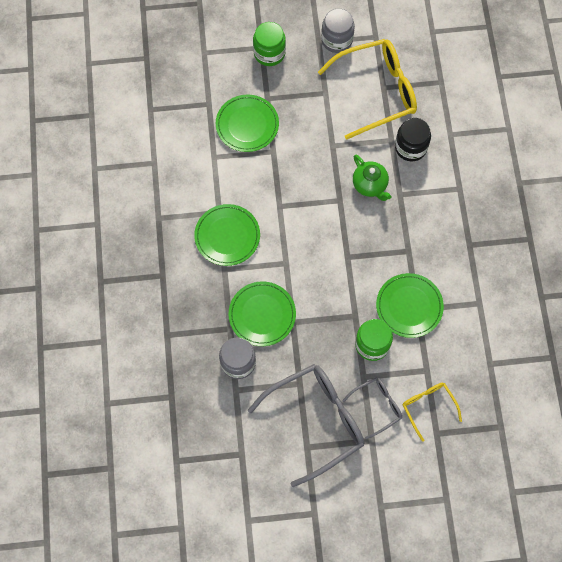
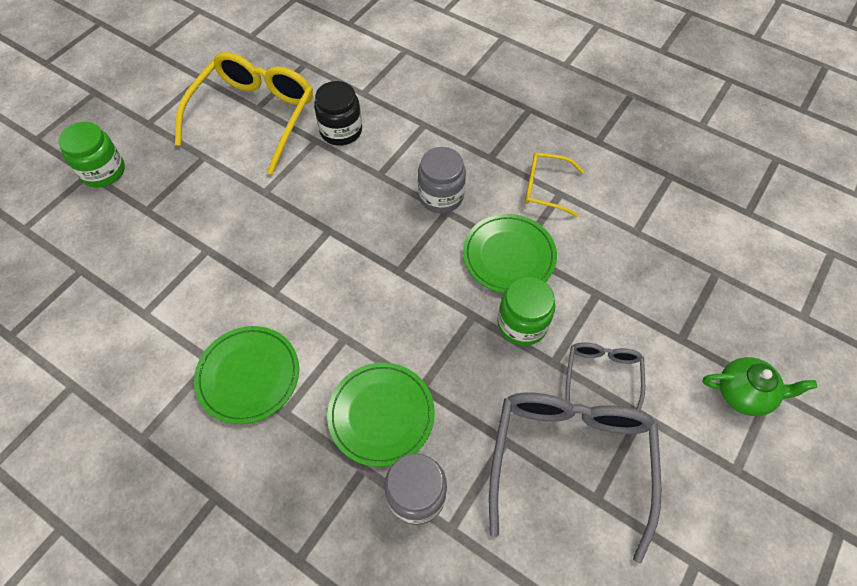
camera: 50 degrees left, 10 degrees down
green plate [216,95,279,152] -> none
grey jar [321,8,355,53] -> grey jar moved to [418,147,466,213]
green teapot [353,155,391,201] -> green teapot moved to [703,357,817,416]
yellow glasses [403,383,462,442] -> yellow glasses moved to [525,152,584,217]

